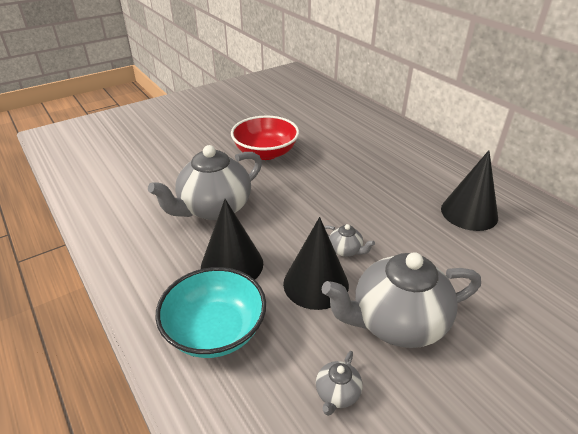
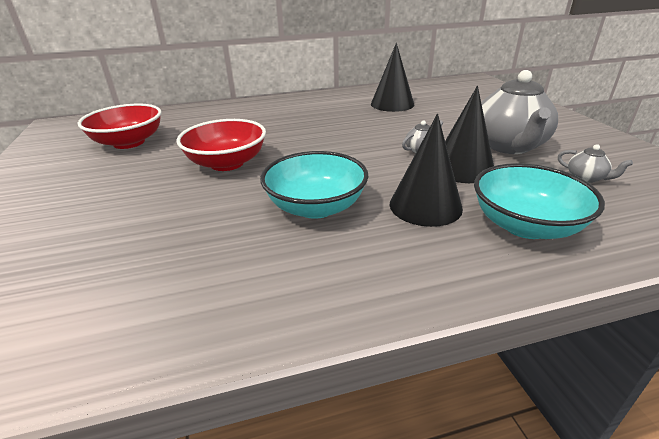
camera: 70 degrees left, 5 degrees down
grey teapot [148,145,262,220] -> turquoise bowl [260,151,369,219]
none -> red bowl [78,104,161,149]

